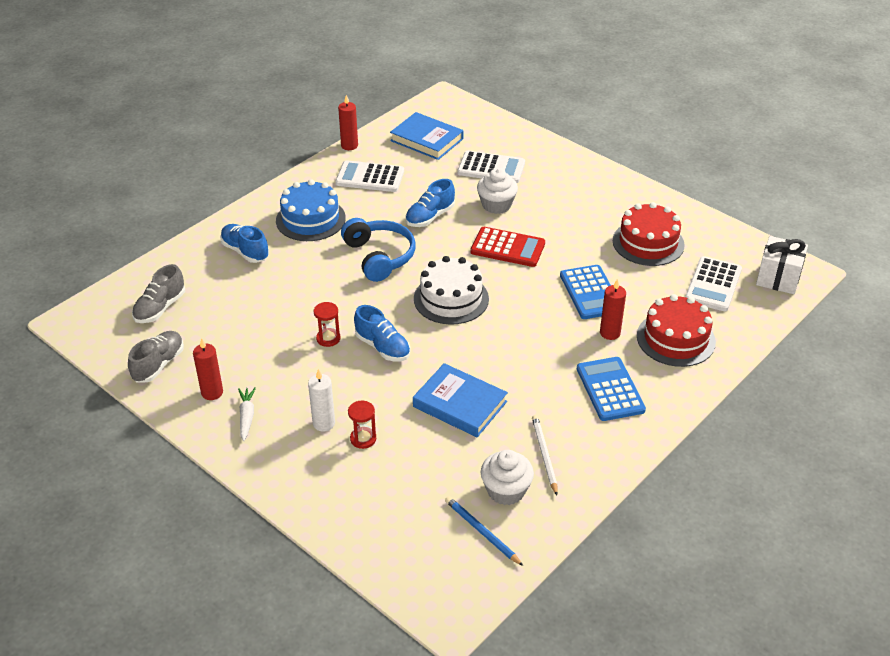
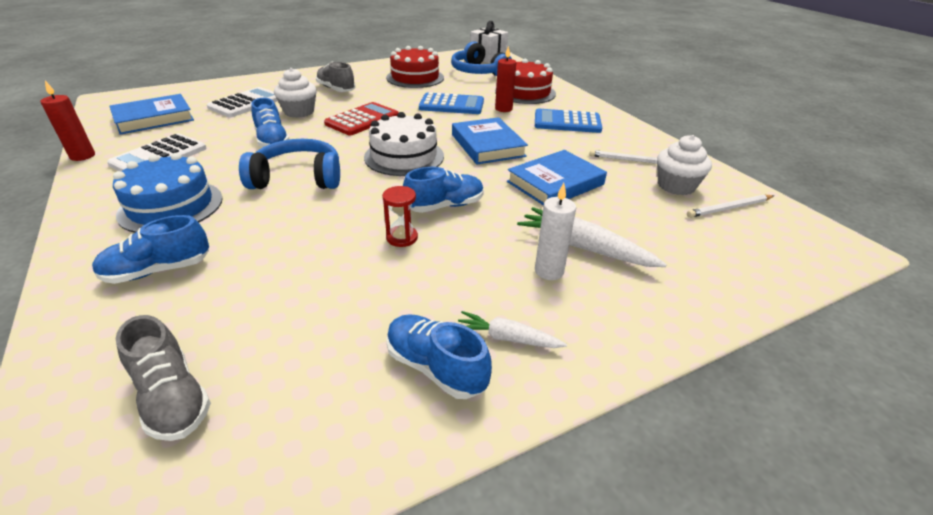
camera: 70 degrees left, 5 degrees down
grey shoe [128,331,184,382] -> grey shoe moved to [316,62,355,92]
red candle [193,338,223,400] -> blue shoe [386,314,492,399]
red hourglass [348,401,376,449] -> white carrot [517,207,667,267]
blue pencil [445,496,523,566] -> white pencil [687,195,774,218]
white calculator [685,256,742,311] -> blue headphones [451,41,512,76]
none -> blue book [452,117,528,164]

